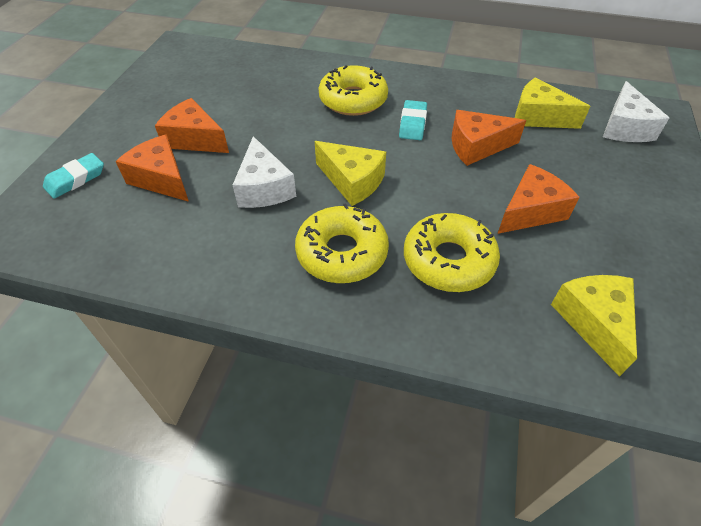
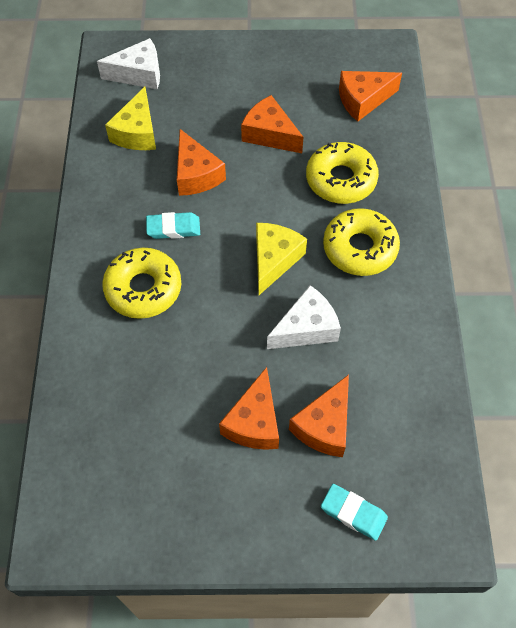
camera: 105 degrees left, 10 degrees up
yellow cheese [551,275,637,377] -> orange cheese [339,71,402,122]

